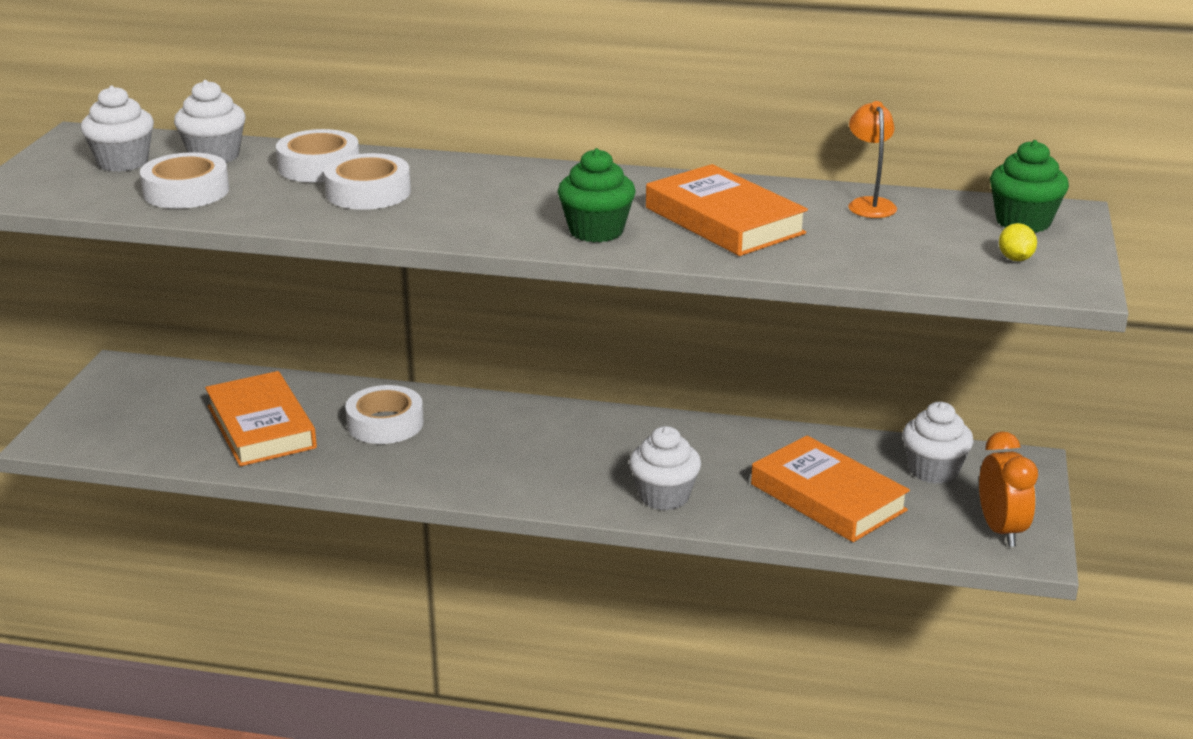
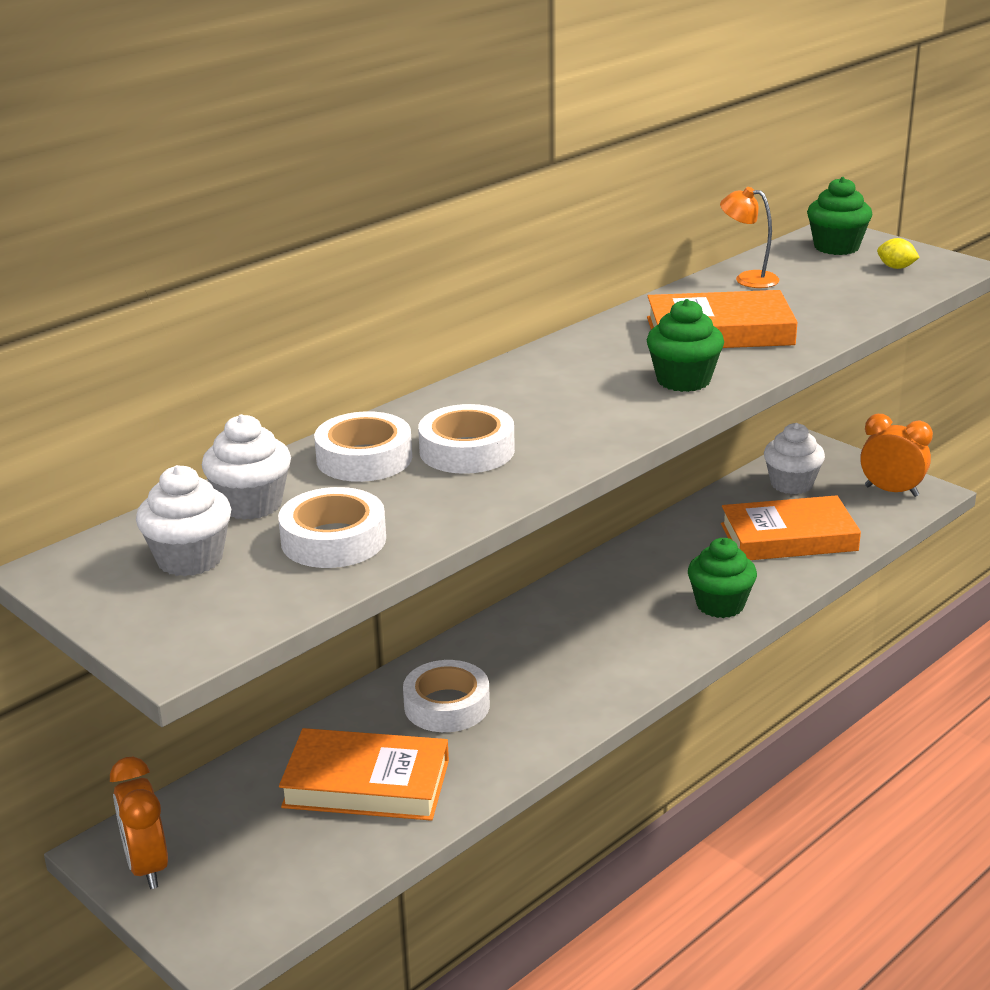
camera: 55 degrees left, 0 degrees up
white cupcake [629,426,701,510] -> green cupcake [688,538,757,618]
none -> orange clock [110,757,168,889]

